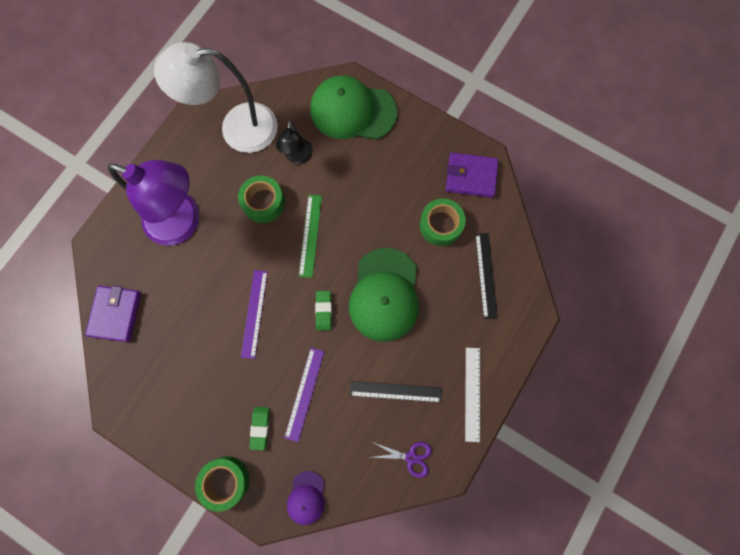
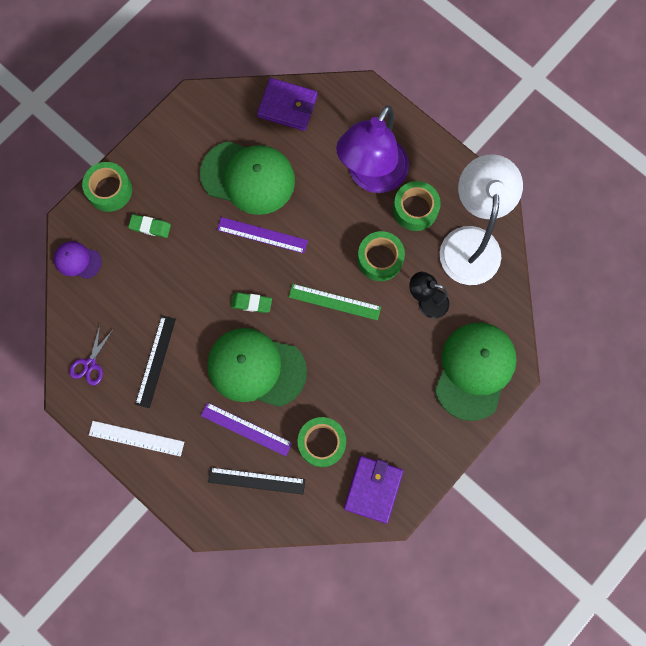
camera: 100 degrees right, 0 degrees up
purple ruler [284,348,324,442] -> purple ruler moved to [201,402,292,456]
none -> green cap [200,141,295,215]
none -> green tape [393,181,441,231]

